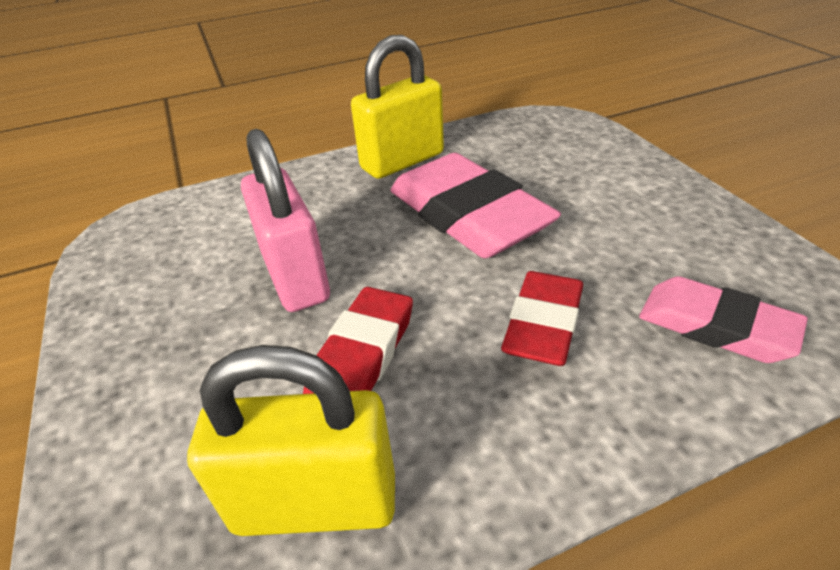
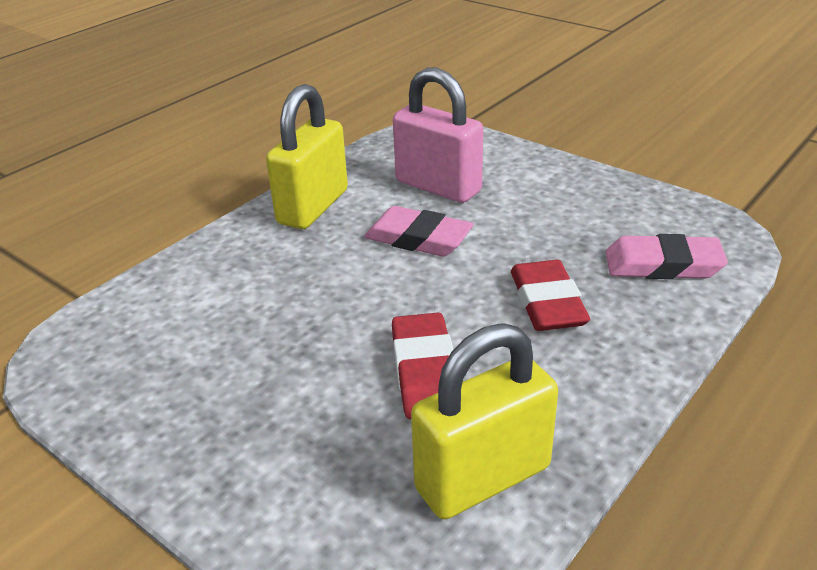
camera: 30 degrees left, 5 degrees down
pink padlock [241,129,330,312] -> pink padlock moved to [393,67,483,203]
pink eraser [390,153,561,258] -> pink eraser [364,206,474,257], size x0.60

